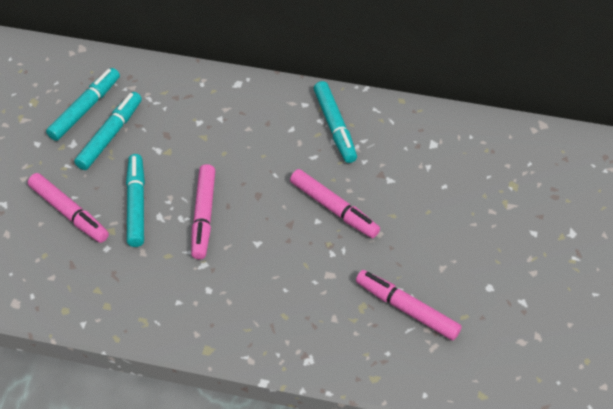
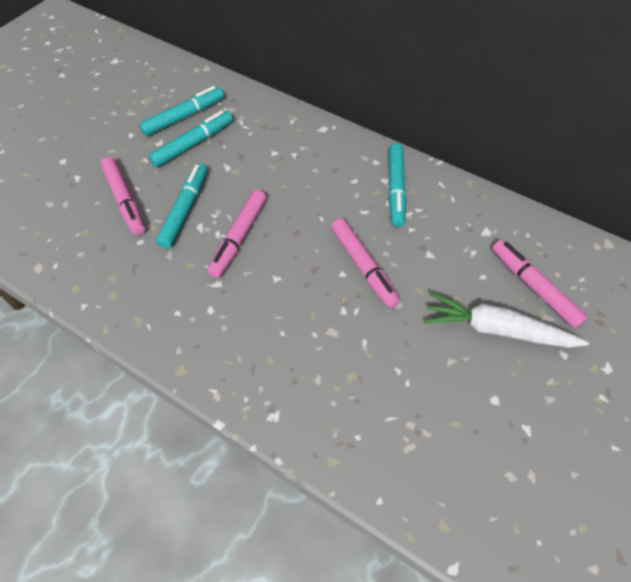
camera: 20 degrees right, 5 degrees up
pink marker [356,270,462,340] -> pink marker moved to [492,240,588,329]
none -> white carrot [424,292,589,348]

